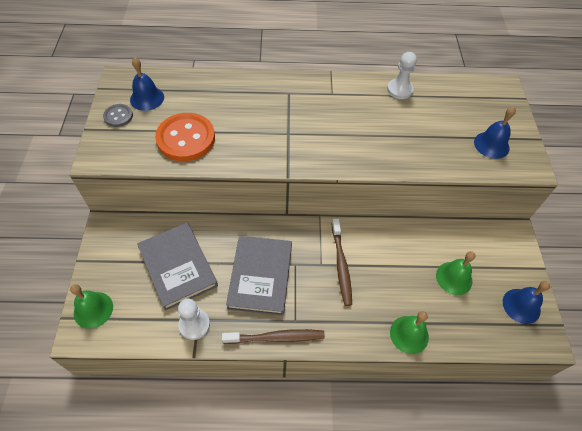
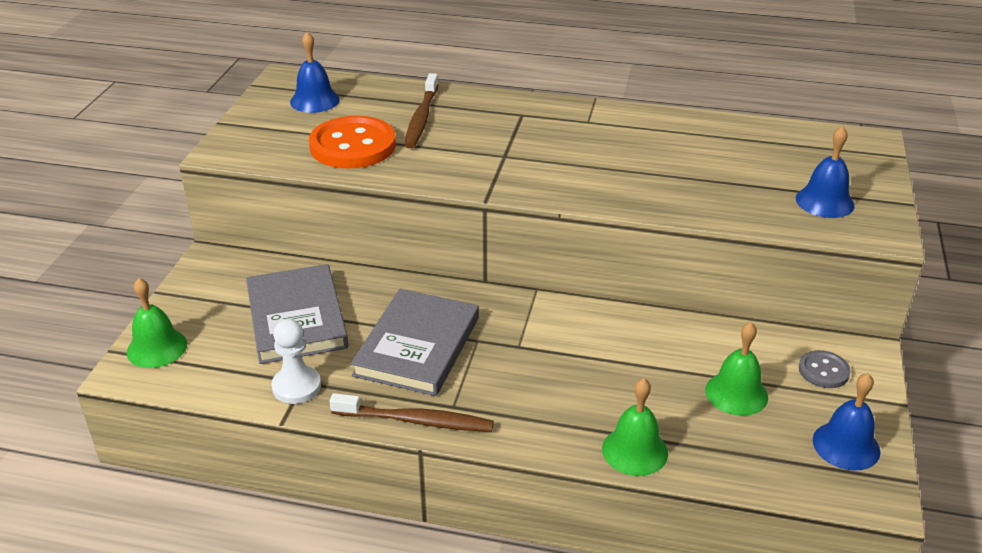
camera: 15 degrees right, 20 degrees down
grey button [103,104,133,127] -> grey button moved to [799,350,851,388]
brown toothbrush [332,218,352,306] -> brown toothbrush moved to [405,73,438,148]
white pawn [387,52,417,99] -> none

